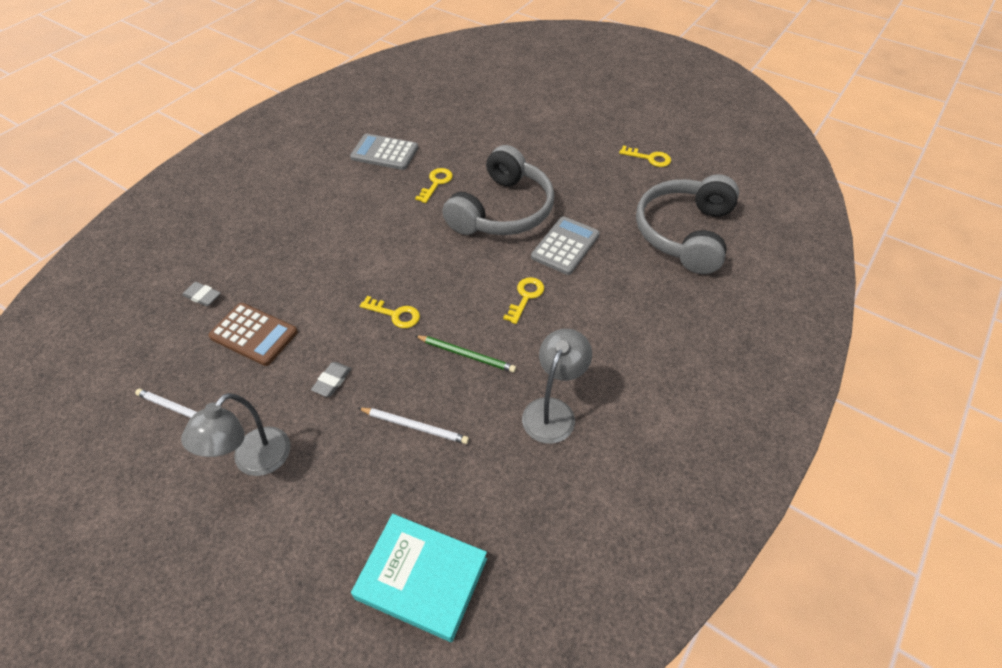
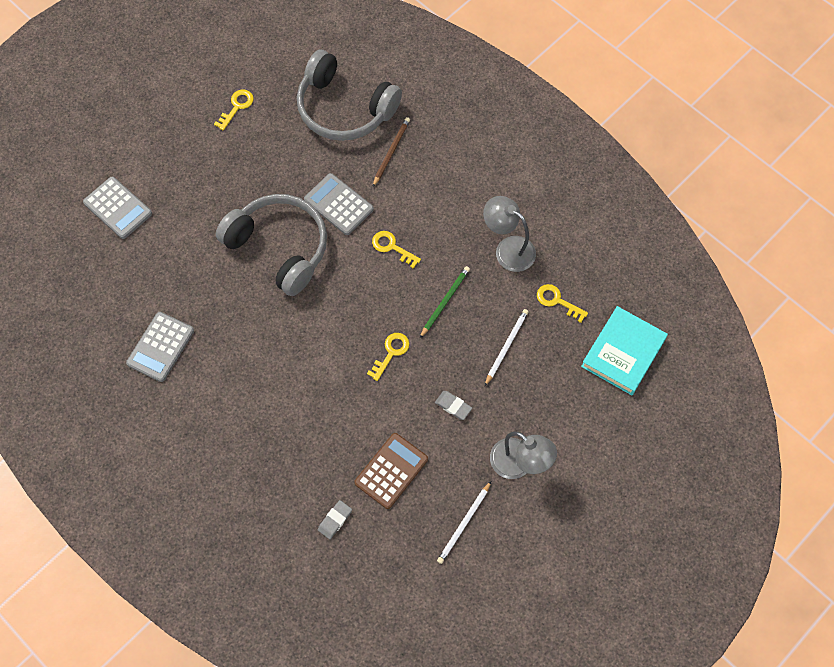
camera: 80 degrees left, 15 degrees up
yellow key [415,168,453,203] -> yellow key moved to [537,284,588,323]
none -> grey calculator [83,177,152,239]
none -> brown pencil [373,117,410,187]

